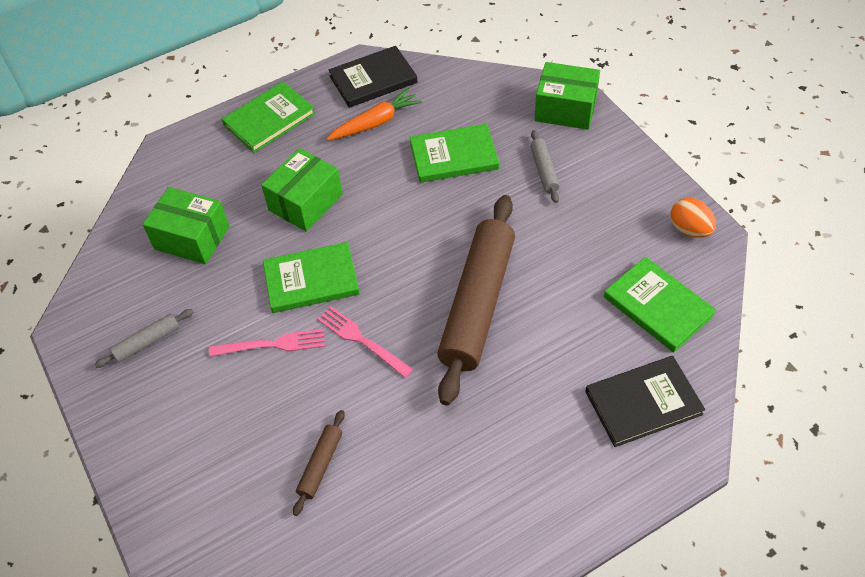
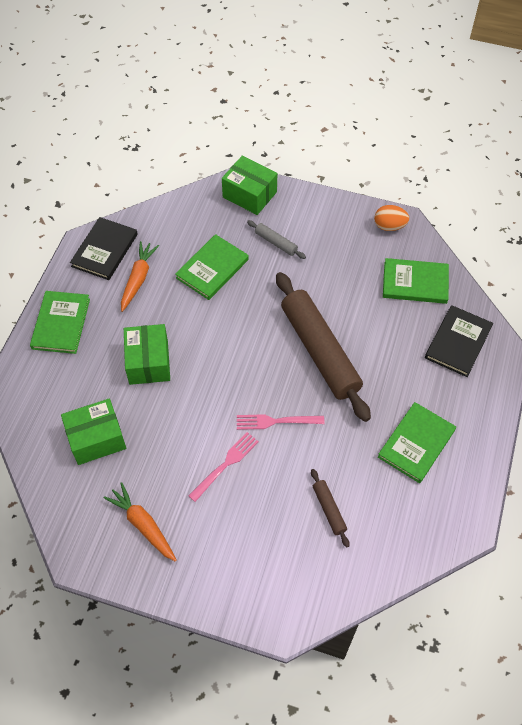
camera: 45 degrees left, 5 degrees up
grey rolling pin [94,309,193,368] -> orange carrot [103,482,177,562]
green book [263,242,360,313] -> green book moved to [378,402,456,483]
green box [534,62,600,130] -> green box turned 60 degrees clockwise [222,156,277,215]

